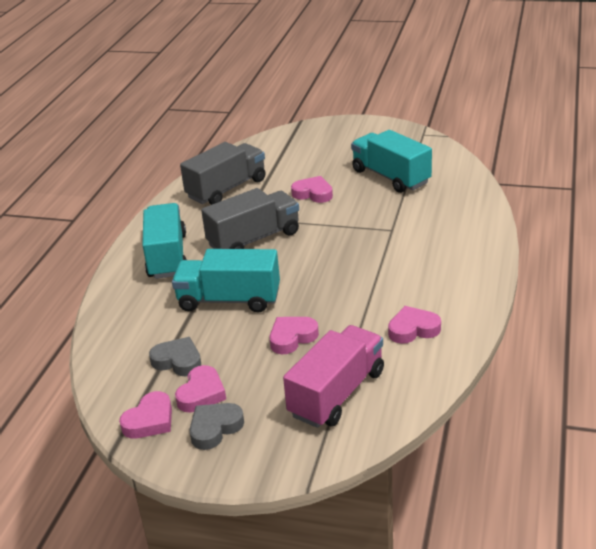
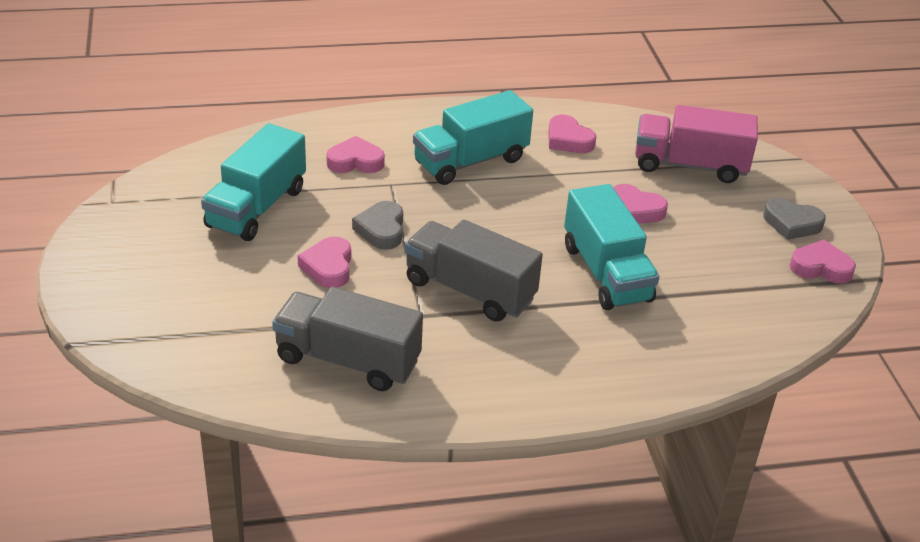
camera: 120 degrees left, 5 degrees up
turquoise truck [142,203,187,279] -> turquoise truck moved to [413,90,533,185]
grey heart [149,337,201,376] -> grey heart moved to [352,201,403,250]
pink heart [175,365,226,412] -> pink heart moved to [326,136,385,173]

